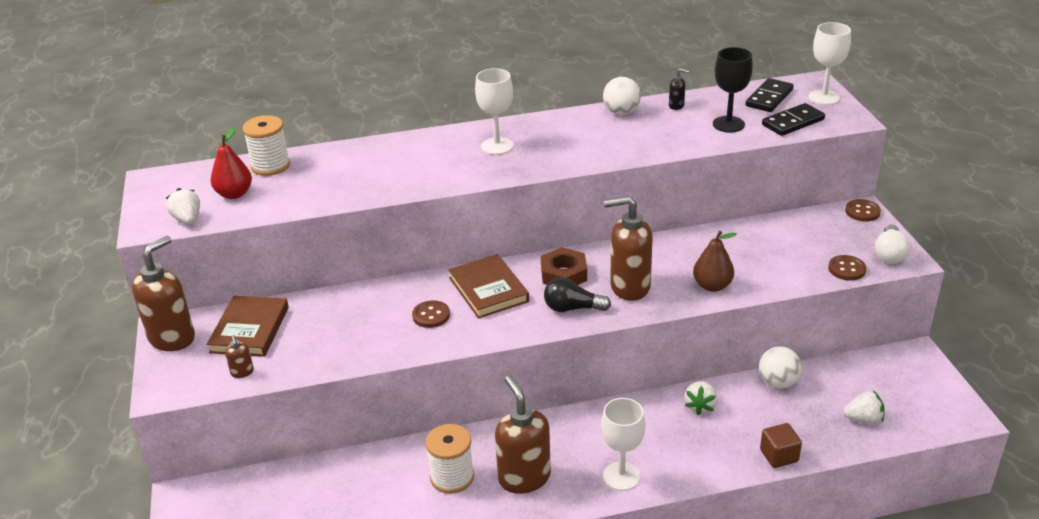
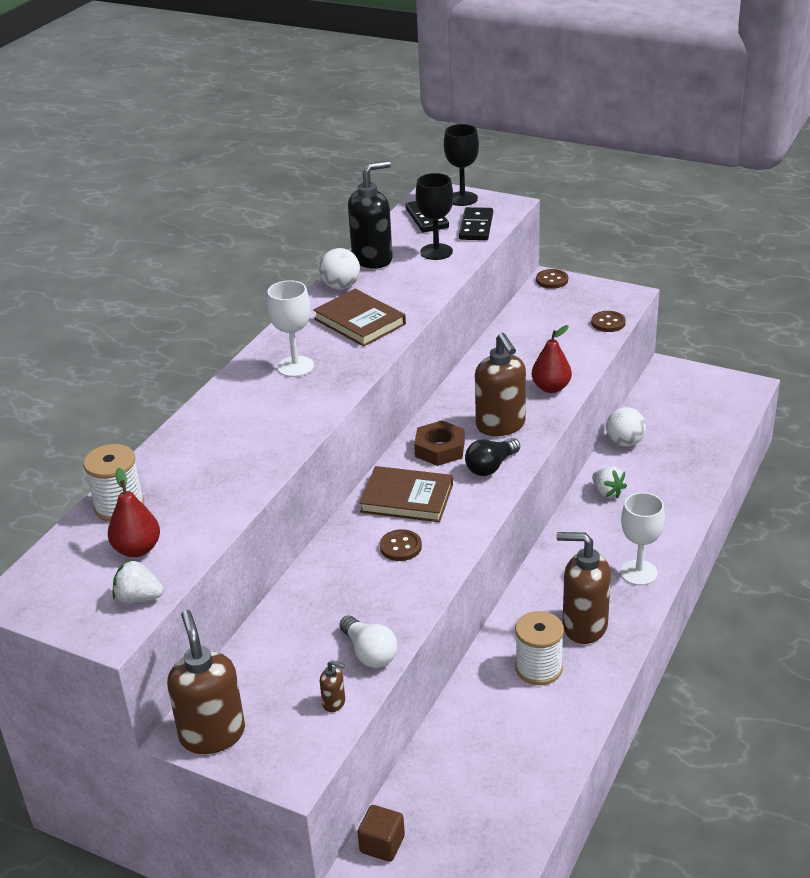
camera: 50 degrees left, 0 degrees up
brown book [207,296,289,357] -> brown book moved to [313,289,406,347]
brown soap dispenser [604,196,653,301] -> brown soap dispenser turned 60 degrees counterclockwise [475,333,526,436]
black soap dispenser [669,68,689,110] -> black soap dispenser [348,160,393,268], size x2.34
brown pear [693,231,737,292] -> red pear [532,325,572,393]
brown cube [760,423,802,468] -> brown cube moved to [357,805,405,862]
white goblet [808,22,851,105] -> black goblet [444,124,479,206]
white strawberry [843,390,884,425] -> none
white light bulb [875,224,910,264] -> white light bulb moved to [339,616,397,668]

